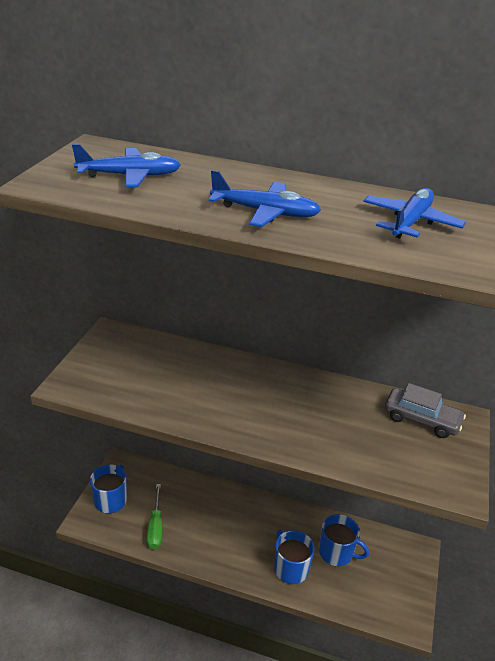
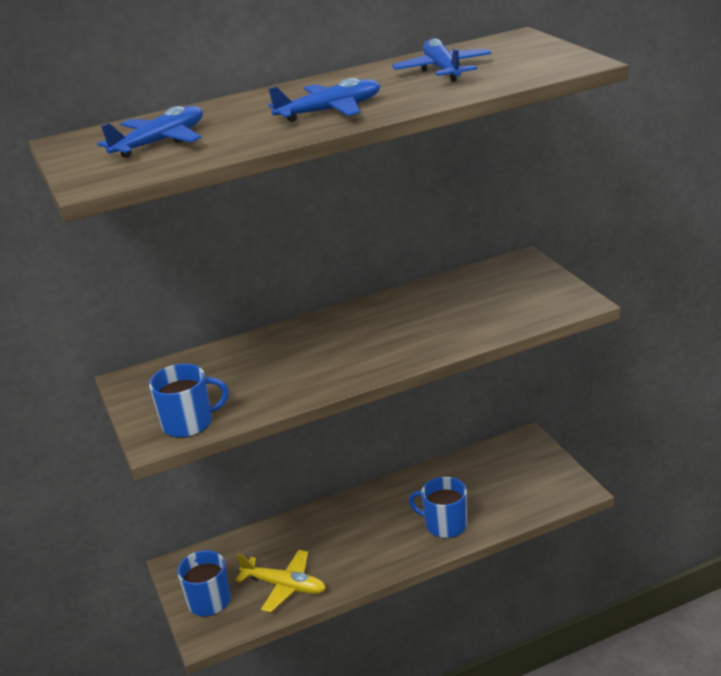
camera: 35 degrees left, 5 degrees down
green screwdriver [147,484,163,549] -> yellow plane [235,550,326,613]
blue mug [319,514,369,566] -> blue mug moved to [149,364,229,438]
grey car [385,383,466,438] -> none

